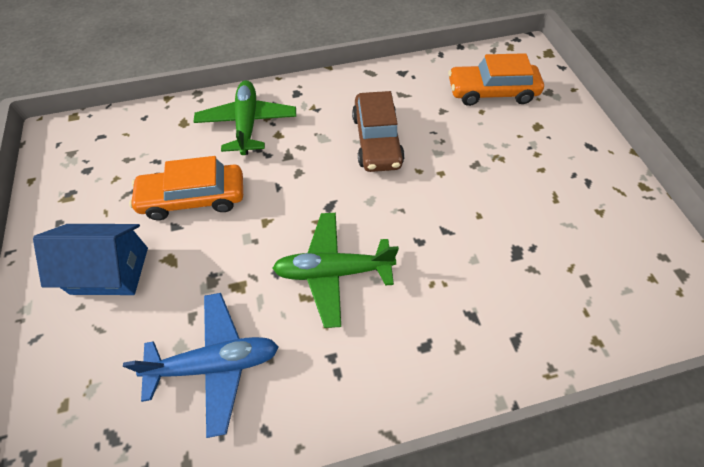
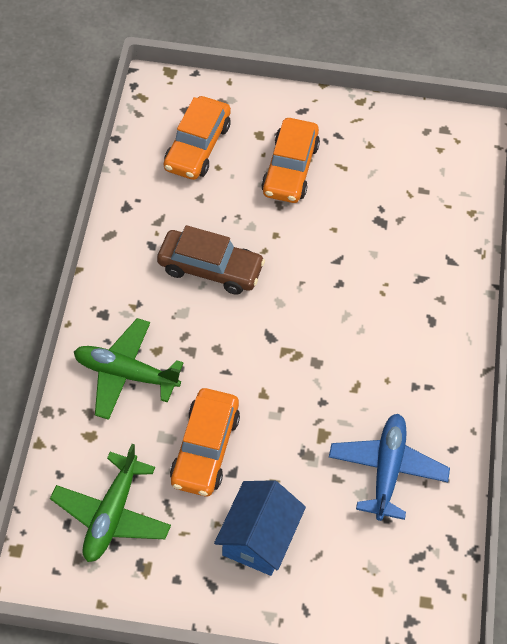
camera: 70 degrees left, 0 degrees up
green plane [272,213,399,328] -> green plane moved to [50,444,171,562]
none -> orange car [261,118,320,203]

